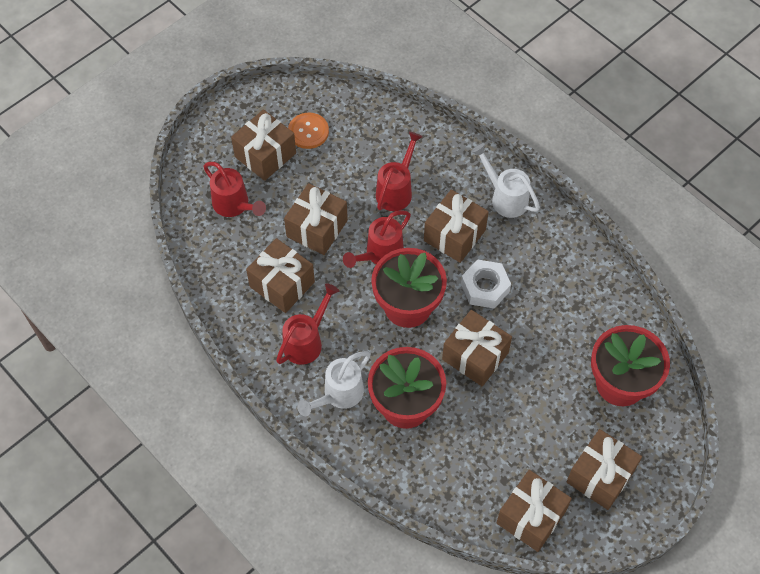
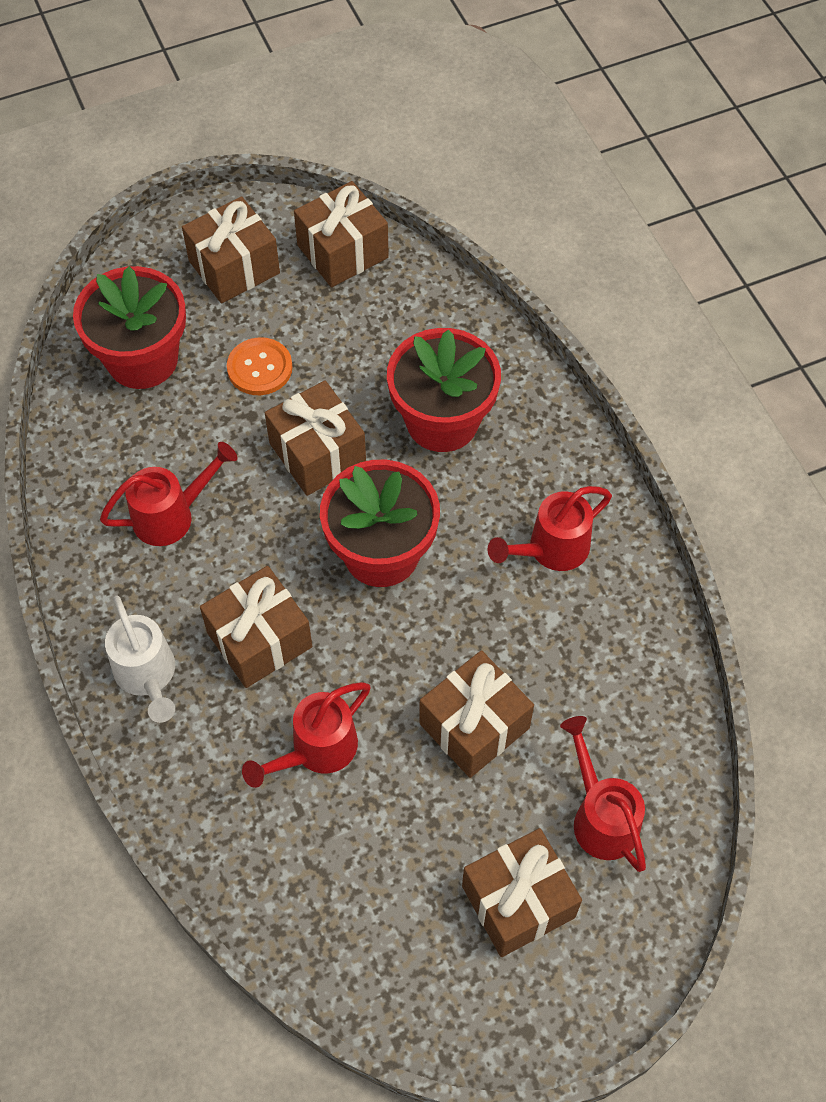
camera: 160 degrees left, 0 degrees up
brown gift [246,238,315,313] -> none
orange button [288,113,329,149] -> orange button moved to [227,337,292,395]
white watering can [297,351,371,416] -> none
red watering can [343,210,411,268] -> red watering can moved to [100,442,237,546]
white nut [461,259,511,309] -> none

